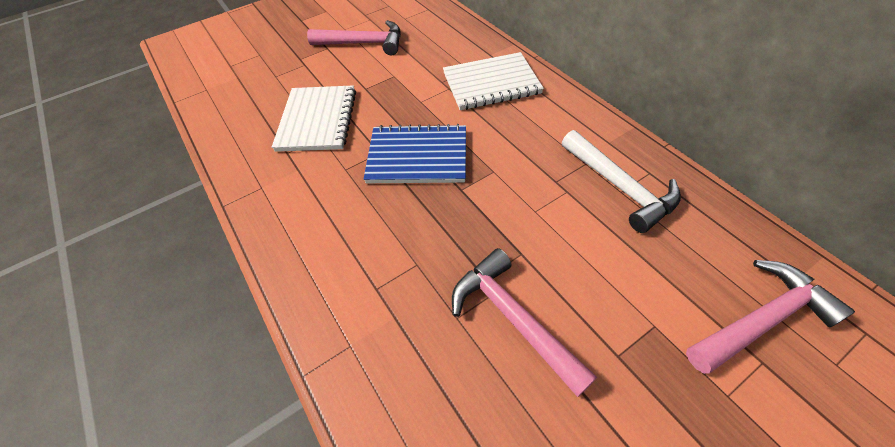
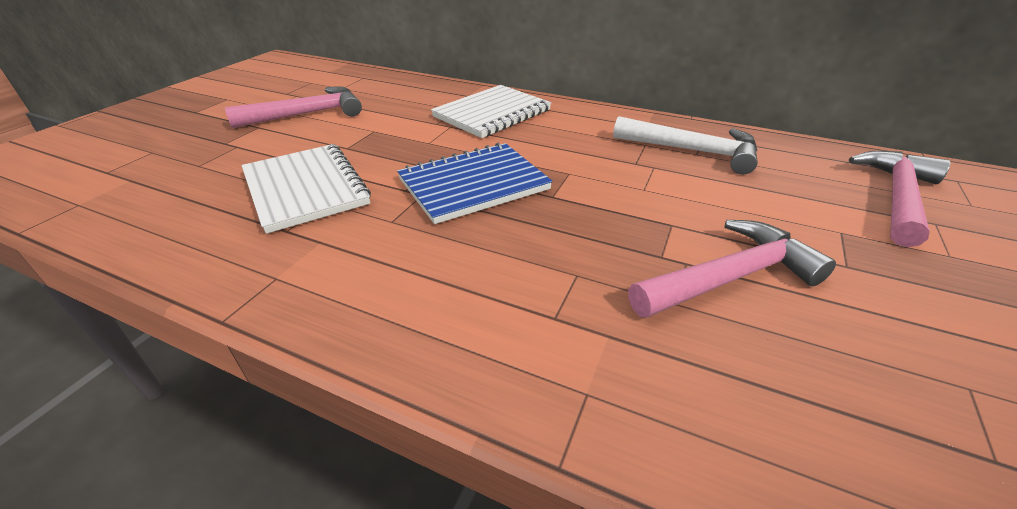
camera: 35 degrees left, 15 degrees down
pink hammer [452,248,597,397] -> pink hammer turned 135 degrees clockwise [628,220,836,318]

